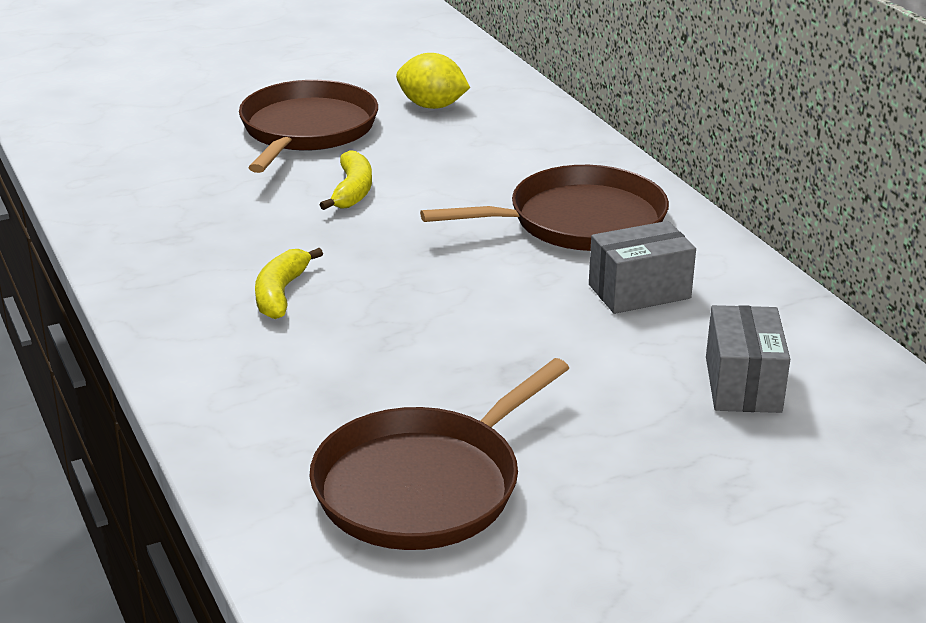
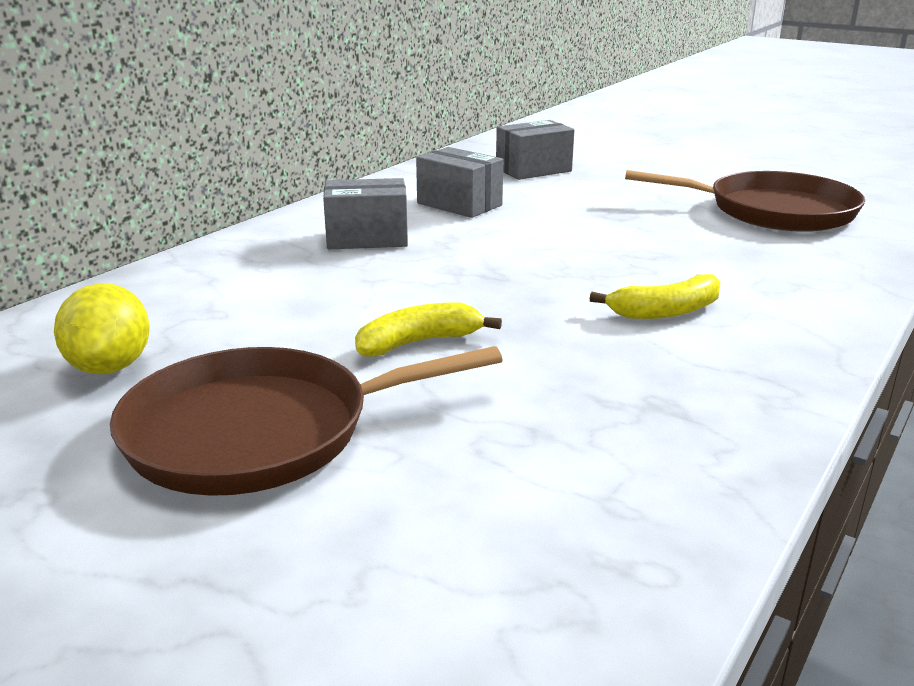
camera: 120 degrees left, 5 degrees down
brown pan [420,165,669,251] -> grey box [323,178,408,249]

